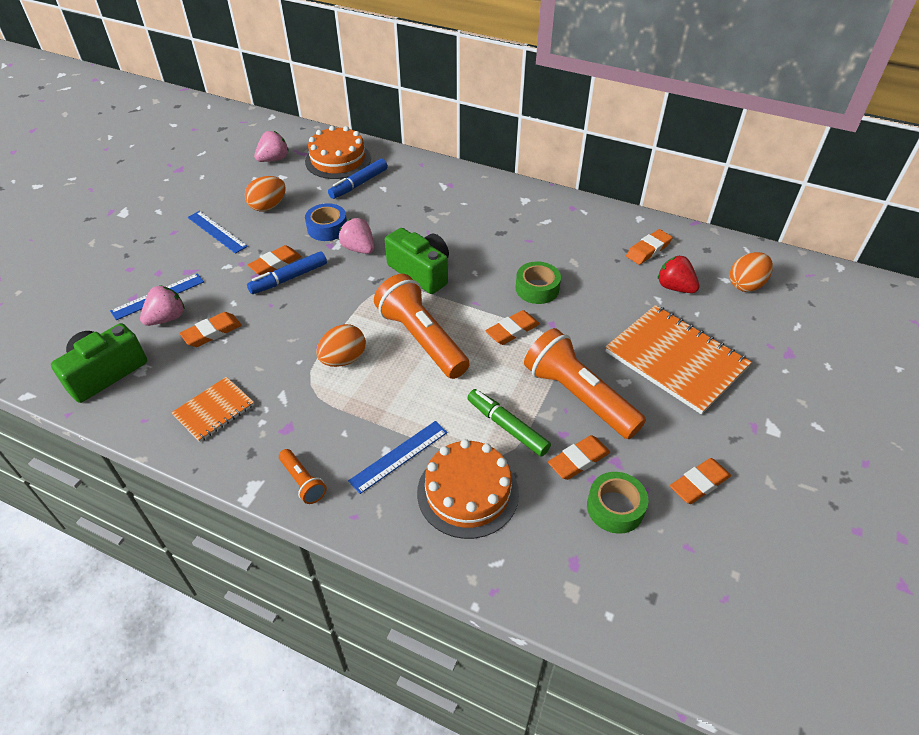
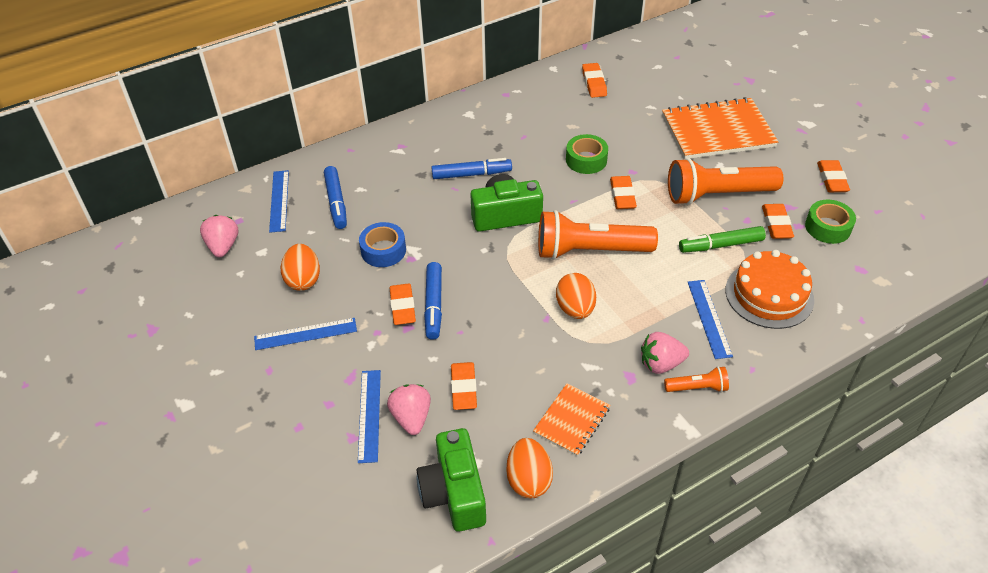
camera: 55 degrees left, 0 degrees up
orange notebook [171,377,254,442] -> orange notebook turned 45 degrees clockwise [533,383,610,456]
orange cake [305,126,371,179] -> blue ruler [269,170,289,233]
pink strawberry [339,218,375,254] -> pink strawberry moved to [641,332,689,374]
red strawberry [657,255,699,293] -> none
orange egg [730,252,773,292] -> orange egg moved to [506,438,553,498]
none -> blue marker [431,158,512,179]

